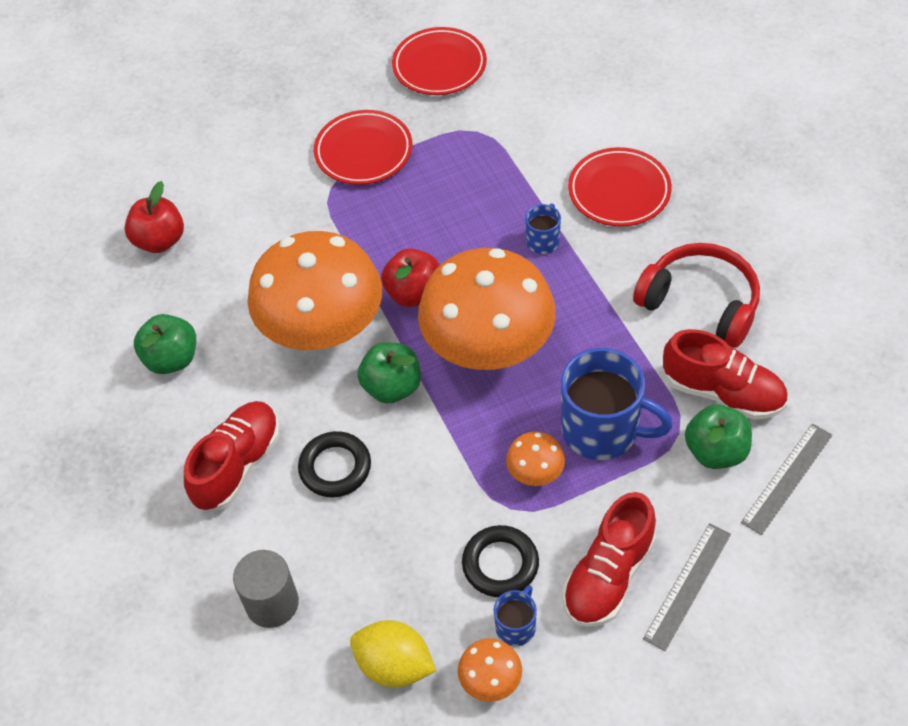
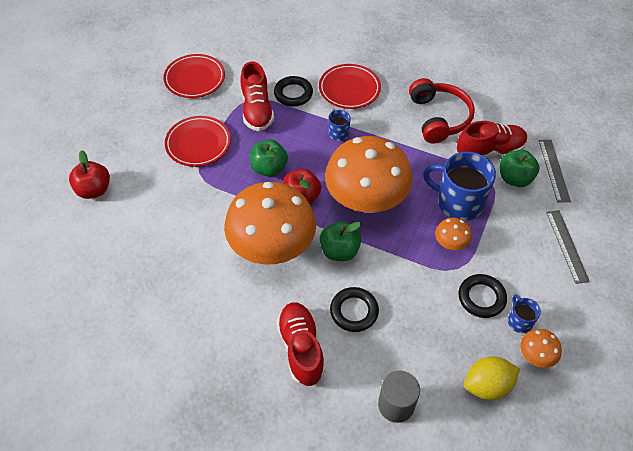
camera: 45 degrees left, 0 degrees up
red apple [124,181,184,253] -> red apple moved to [69,150,110,199]
green apple [134,314,196,374] -> green apple moved to [250,139,288,177]
blue mug [561,348,673,460] -> blue mug turned 135 degrees counterclockwise [423,152,496,221]
red shoe [563,492,656,627] -> red shoe moved to [241,61,274,131]
red headphones [633,243,760,348] -> red headphones turned 90 degrees clockwise [409,78,475,143]
none -> black ring [274,76,313,107]

